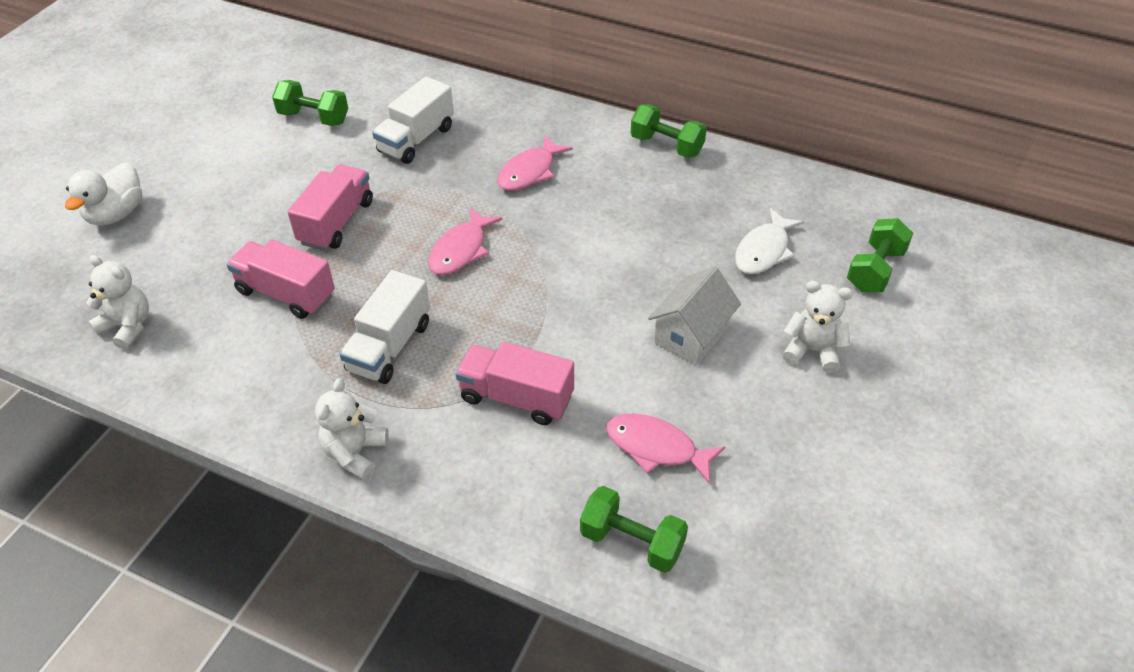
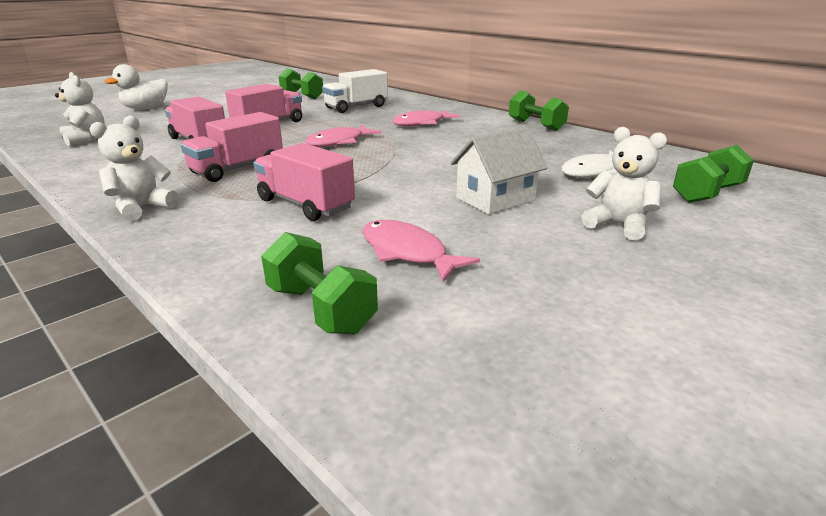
camera: 20 degrees right, 20 degrees down
white truck [340,270,430,384] -> pink truck [181,112,283,182]

